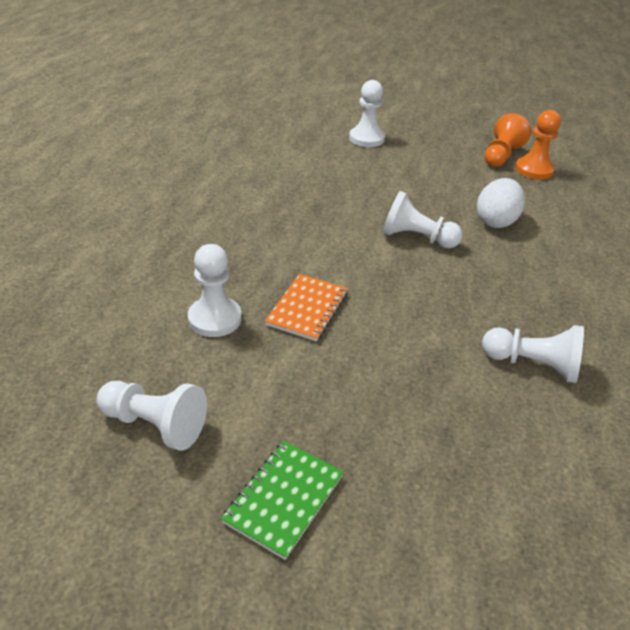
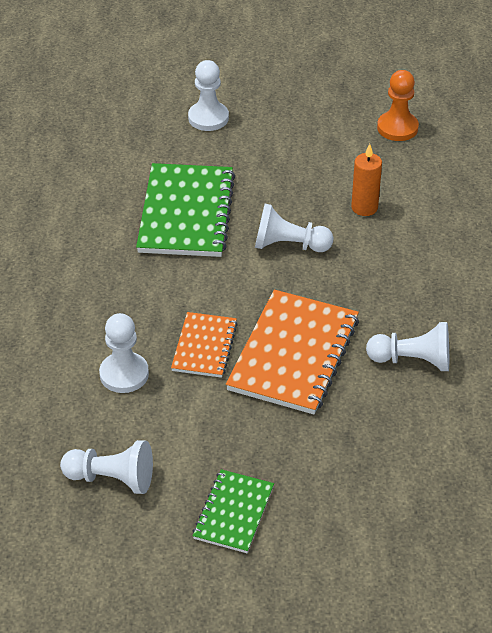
camera: 10 degrees left, 5 degrees up
white egg [477,178,525,228] -> orange candle [351,144,382,216]
orange pawn [485,113,531,167] -> none
none -> green notebook [136,163,235,257]
none -> orange notebook [226,290,359,415]

